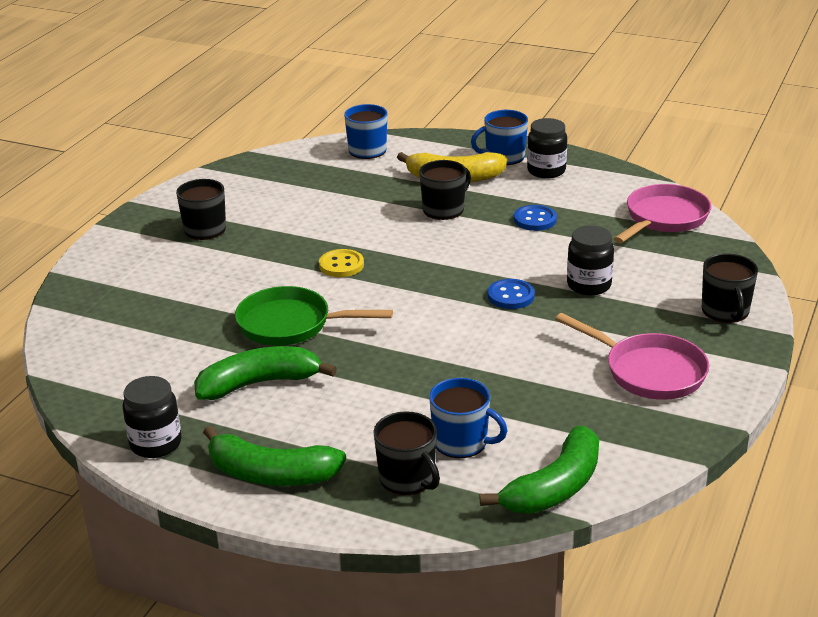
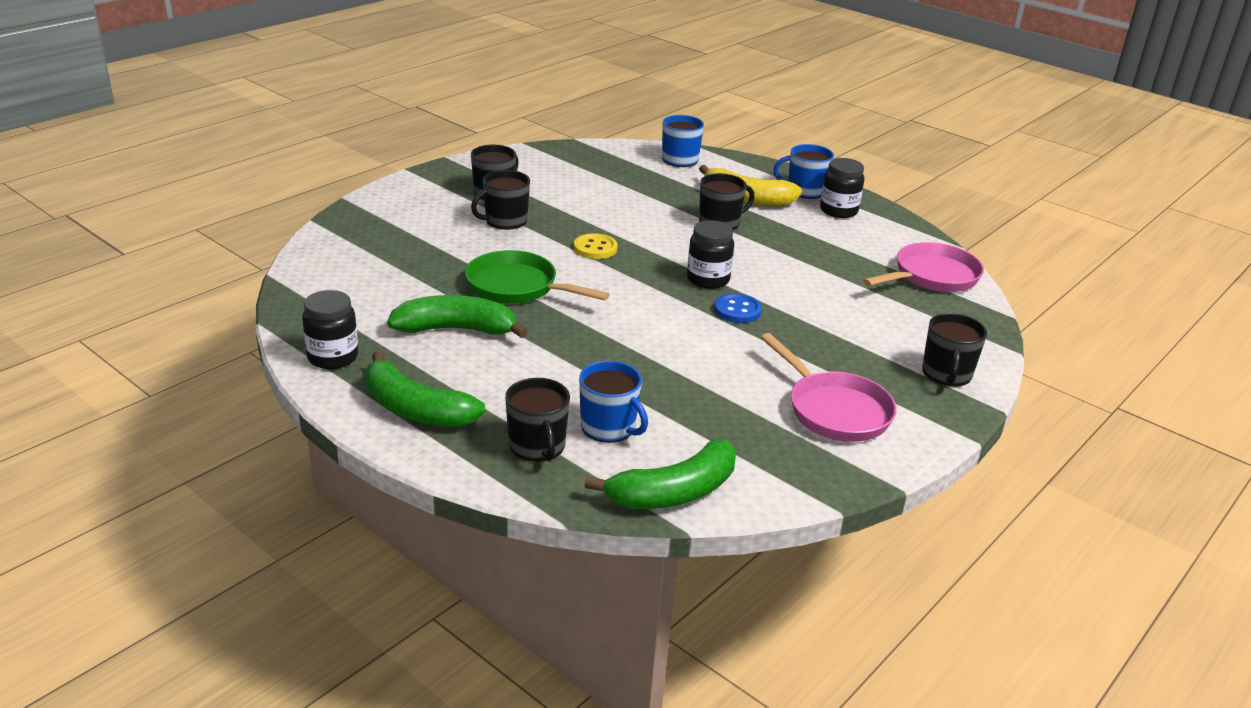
camera: 15 degrees right, 0 degrees up
blue button [514,205,557,231] -> none
black jar [567,225,614,295] -> black jar moved to [687,220,734,289]
none -> black mug [471,170,530,230]

